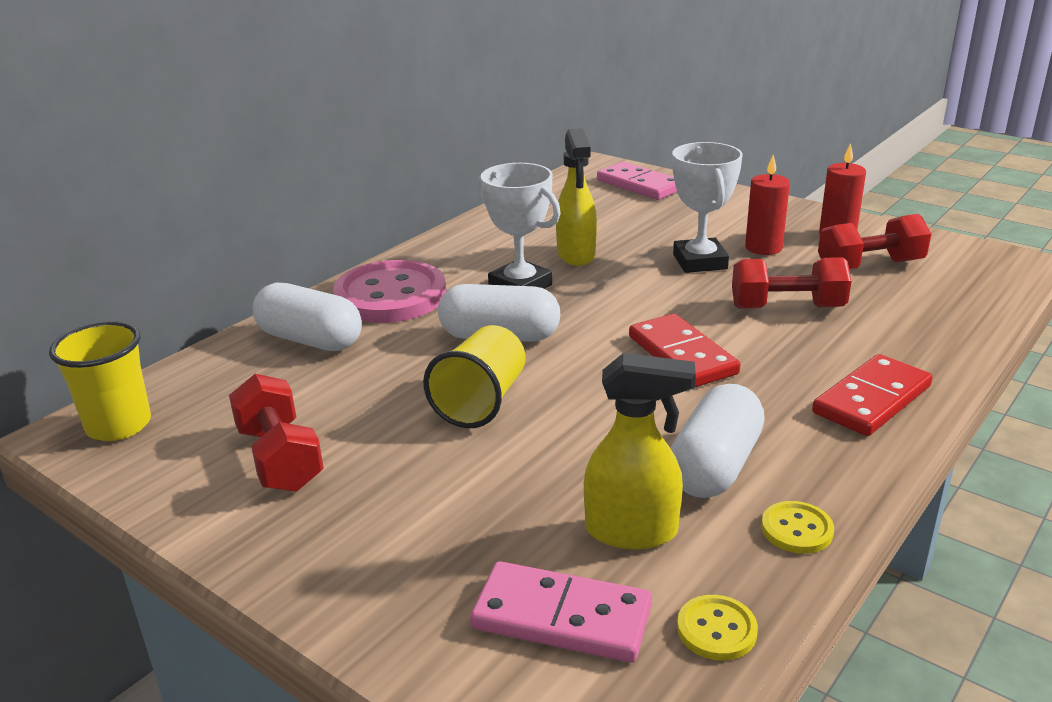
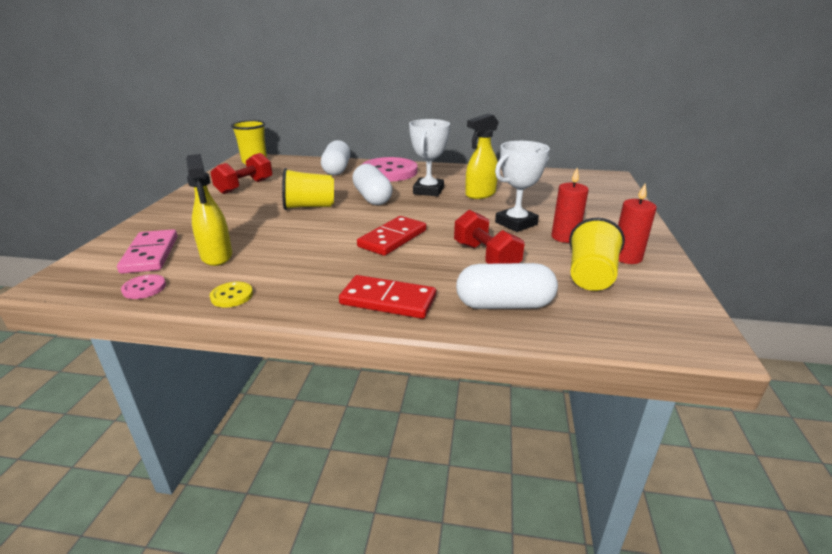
camera: 60 degrees right, 0 degrees up
pink domino [597,162,677,200] -> none
white capsule [670,384,765,498] -> white capsule moved to [456,263,558,309]
yellow button [677,595,758,661] -> pink button [121,274,166,299]
red dumbbell [818,214,931,269] -> yellow cup [569,218,625,291]

